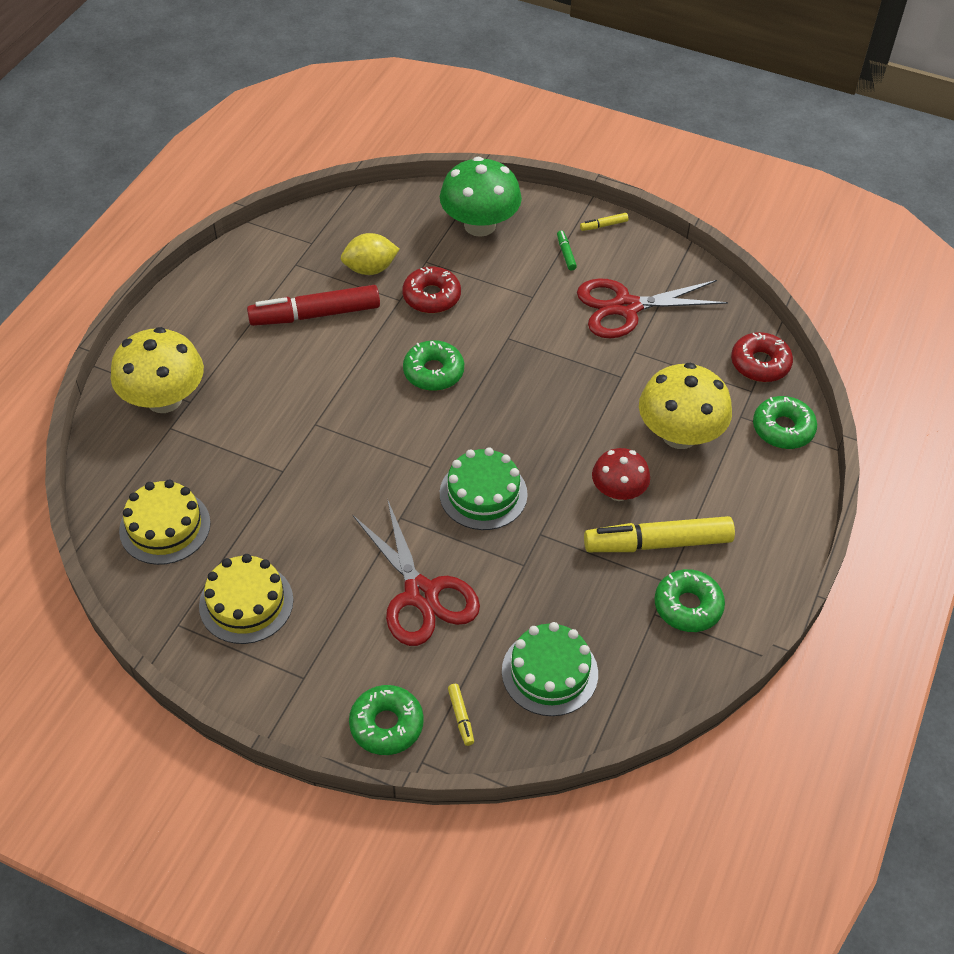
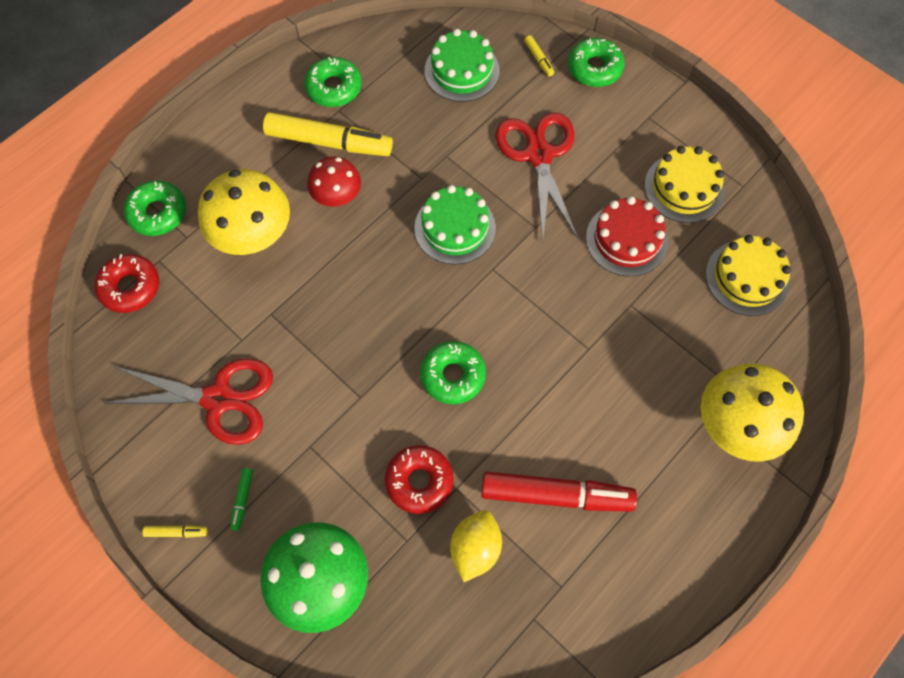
camera: 160 degrees left, 15 degrees up
yellow lemon [341,233,399,275] -> yellow lemon turned 75 degrees counterclockwise [450,510,502,582]
yellow marker [448,684,474,746] -> yellow marker turned 150 degrees clockwise [524,35,554,77]
none -> red cake [586,196,668,276]

